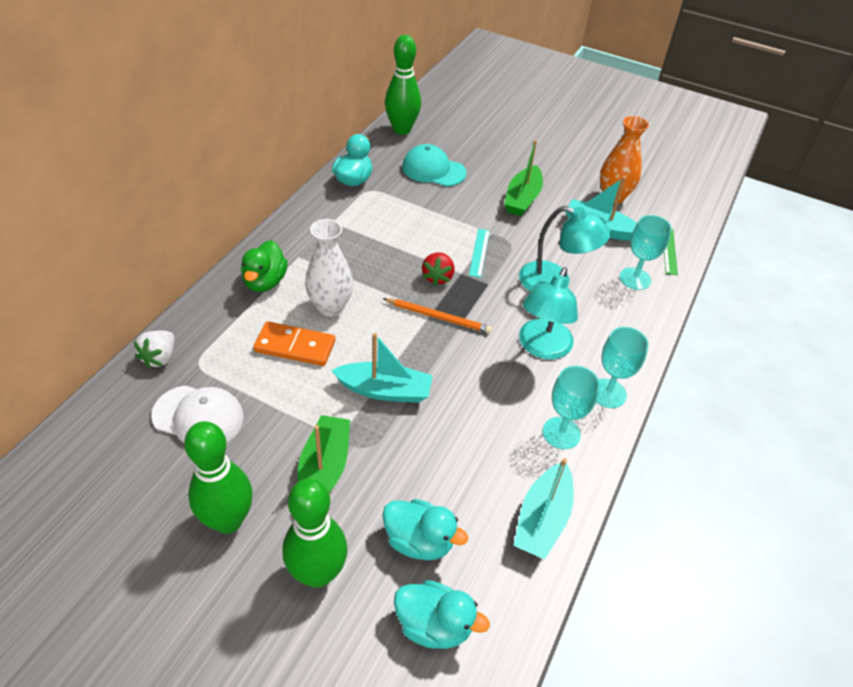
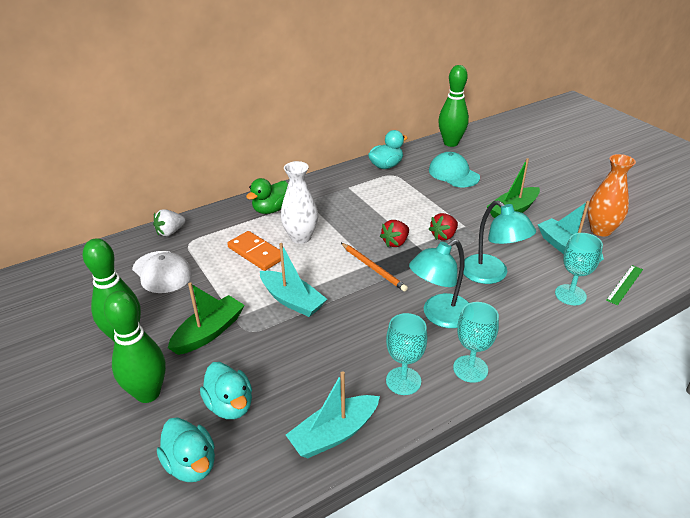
camera: 35 degrees right, 10 degrees down
turquoise ruler [469,229,490,278] -> red strawberry [429,213,458,241]

